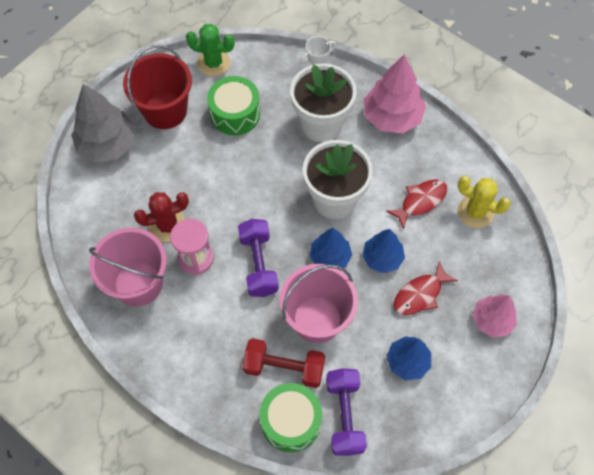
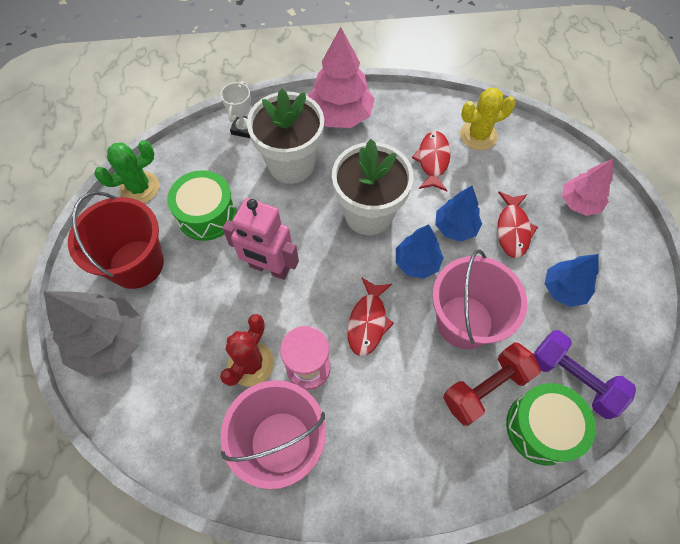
camera: 45 degrees left, 0 degrees up
purple dumbbell [238,219,279,297] -> red fish [347,278,394,356]
none -> pink robot [222,198,299,280]

